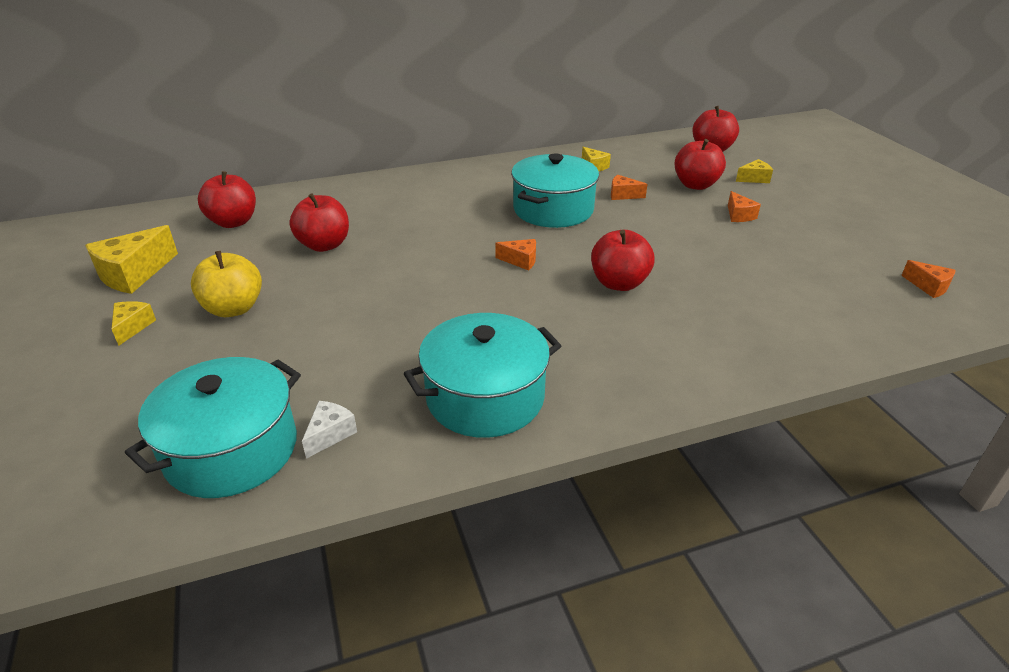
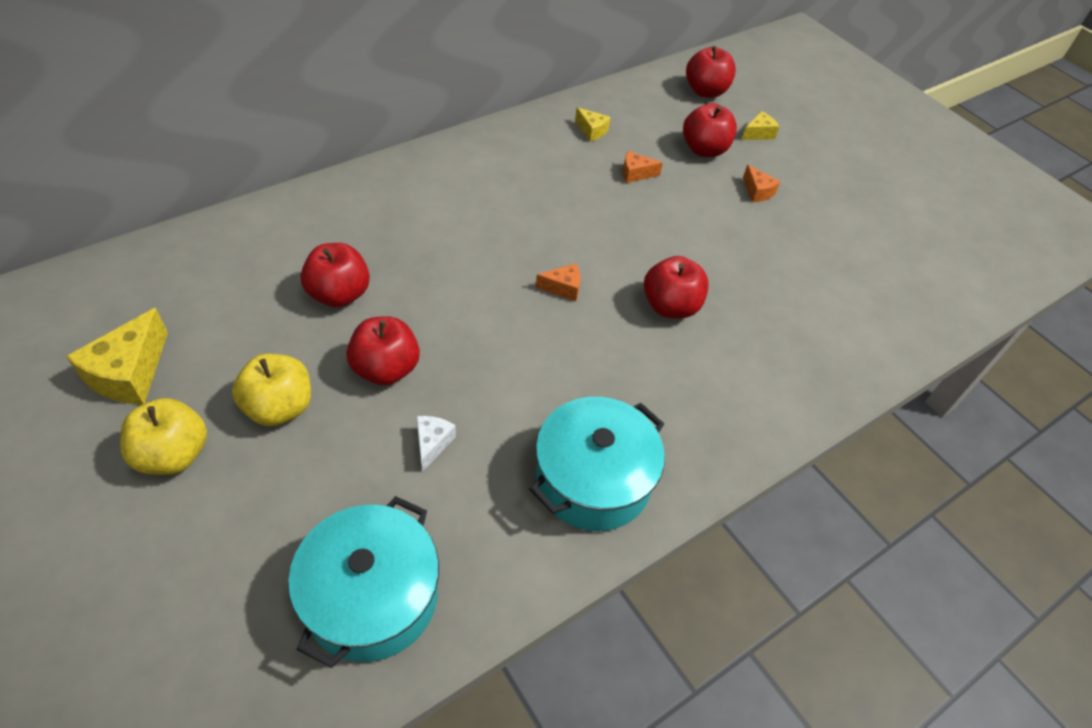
camera: 20 degrees left, 15 degrees up
yellow cheese [112,301,156,346] -> yellow apple [120,398,207,475]
red apple [198,171,256,228] -> red apple moved to [346,316,420,386]
white cheese [302,401,357,459] -> white cheese moved to [416,416,456,472]
turquoise pot [511,154,599,228] -> none
orange cheese [901,260,956,298] -> none

